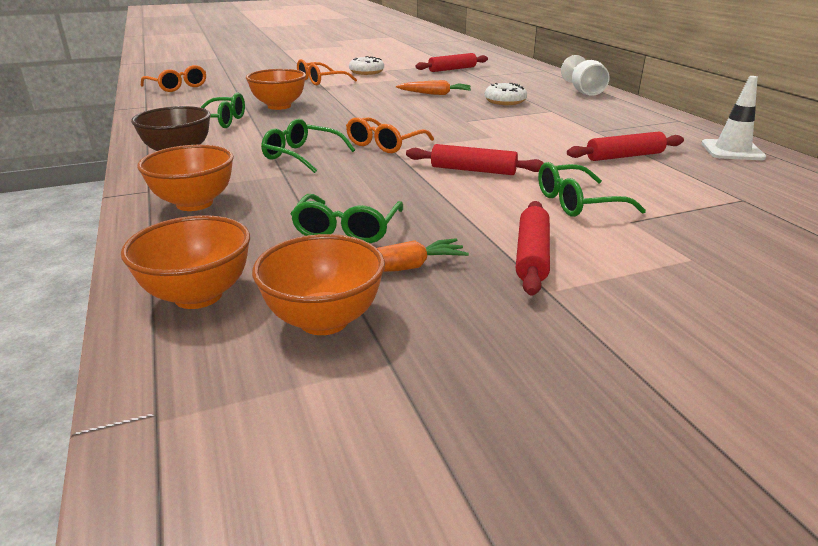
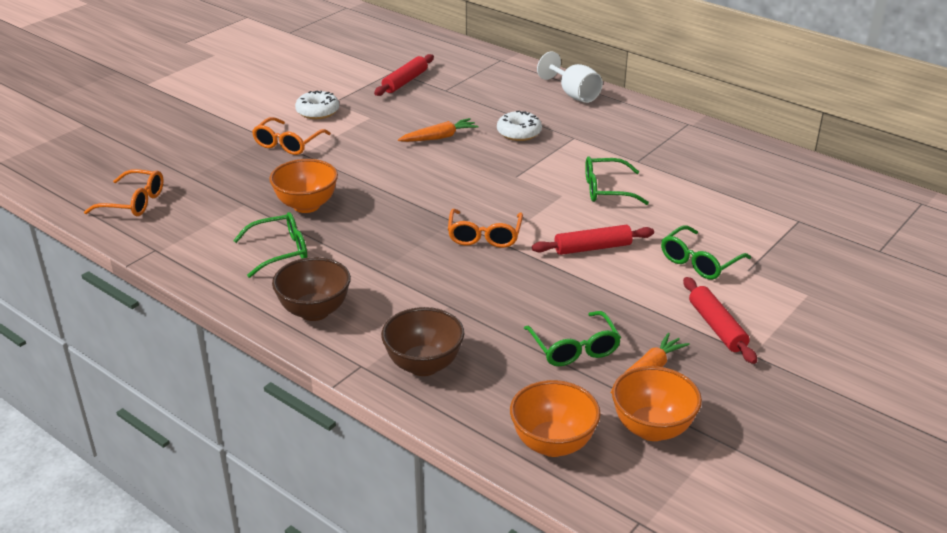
camera: 30 degrees left, 5 degrees up
orange bowl [137,145,234,211] -> brown bowl [381,307,464,376]
green glasses [261,119,355,173] -> green glasses moved to [585,156,649,205]
red rolling pin [567,131,684,161] -> none
white traffic cone [701,76,766,160] -> none

